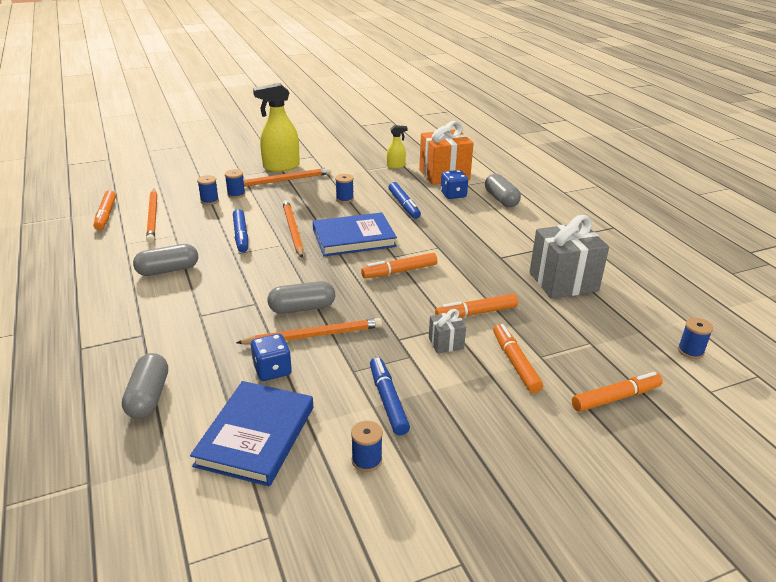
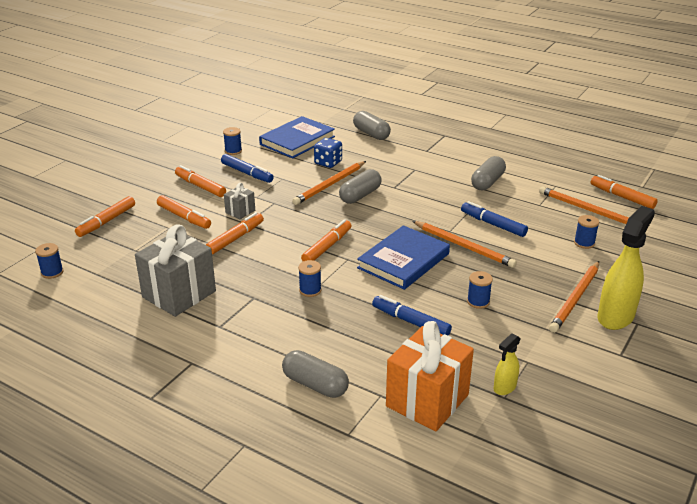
camera: 145 degrees right, 0 degrees up
blue book [190,381,313,486] -> blue book turned 60 degrees clockwise [259,116,335,158]
blue spool [225,169,245,198] -> blue spool moved to [298,260,321,297]
blue dice [441,170,468,199] -> none
none -> orange marker [175,165,226,197]

